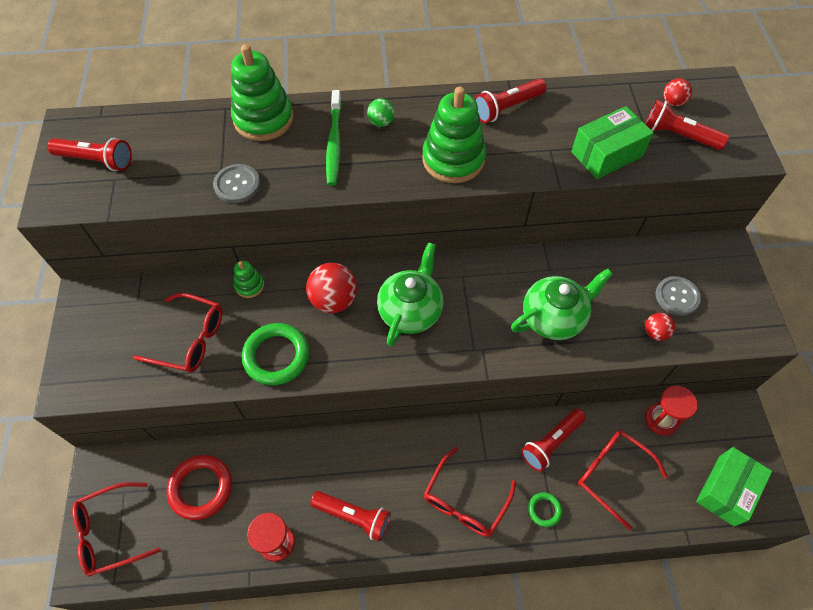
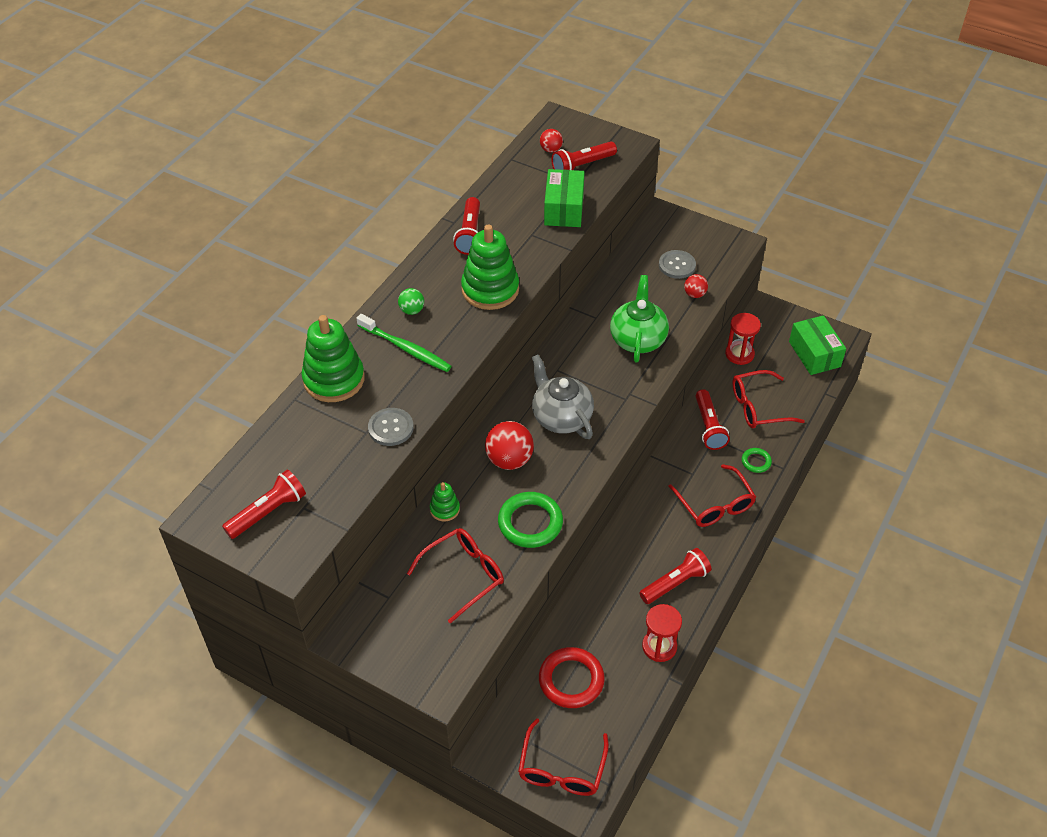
camera: 55 degrees left, 10 degrees down
green teapot [377,242,444,346] -> grey teapot [532,355,594,439]

